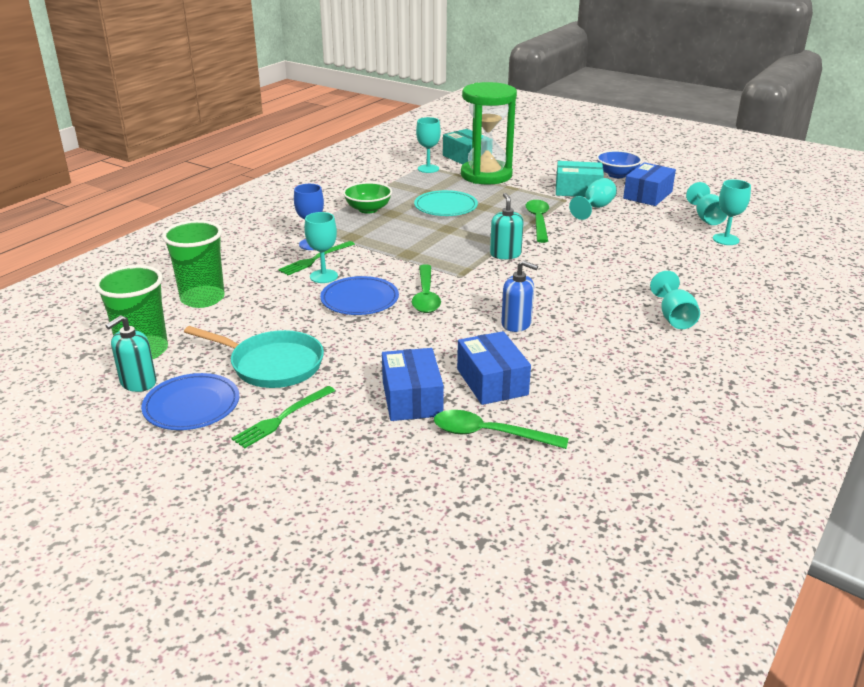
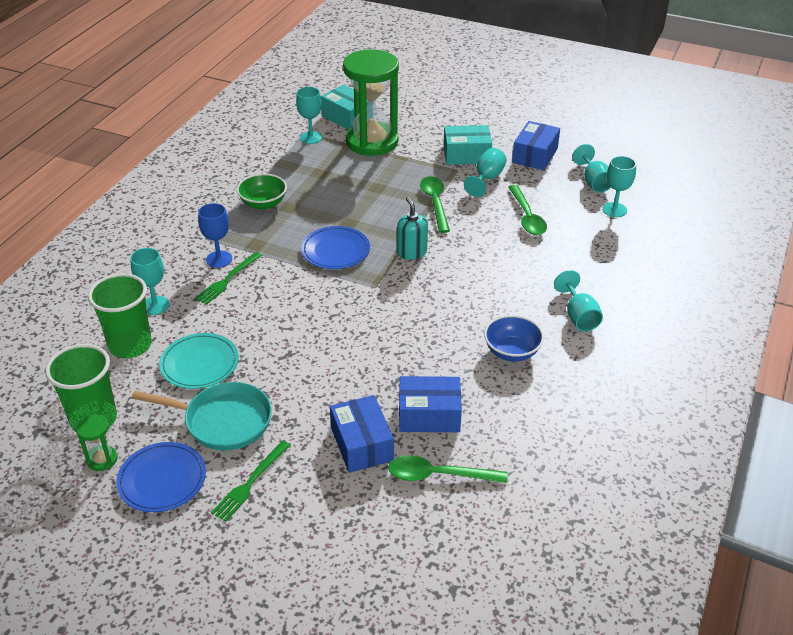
camera: 10 degrees left, 10 degrees up
turquoise soap dispenser [105,315,156,392] -> green hourglass [76,414,118,471]
turquoise goblet [304,212,338,283] -> turquoise goblet moved to [130,248,169,315]
blue plate [320,276,399,315] -> blue plate moved to [301,226,370,269]
green spoon [412,264,441,313] -> green spoon moved to [508,185,547,235]
turquoise plate [414,190,478,216] -> turquoise plate moved to [159,333,239,389]
blue box [457,331,531,405] -> blue box turned 60 degrees counterclockwise [399,376,462,432]
blue soap dispenser [501,260,538,332] -> none
blue bowl [596,150,642,178] -> blue bowl moved to [484,315,544,362]

